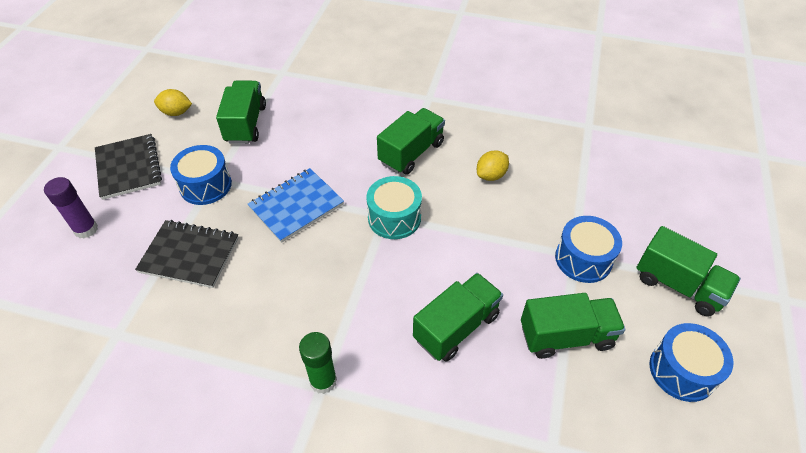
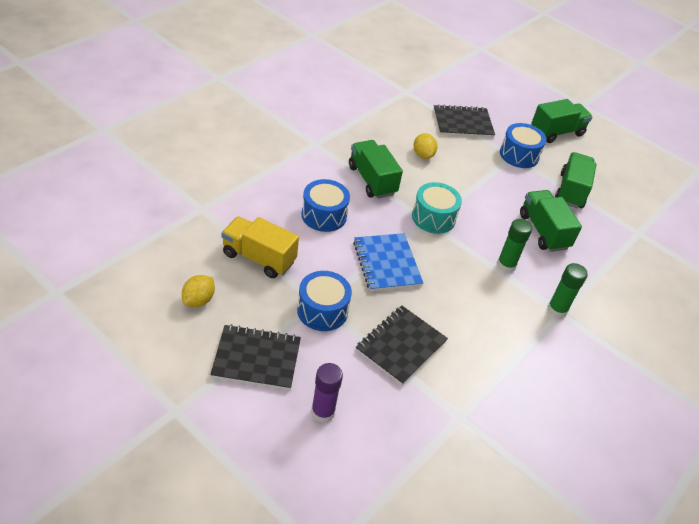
camera: 70 degrees left, 5 degrees down
green truck [216,80,266,144] -> yellow truck [221,216,299,278]
blue drum [649,323,733,402] -> blue drum moved to [301,179,350,232]
none -> black notebook [434,104,495,138]
none -> green glue stick [497,219,532,273]

